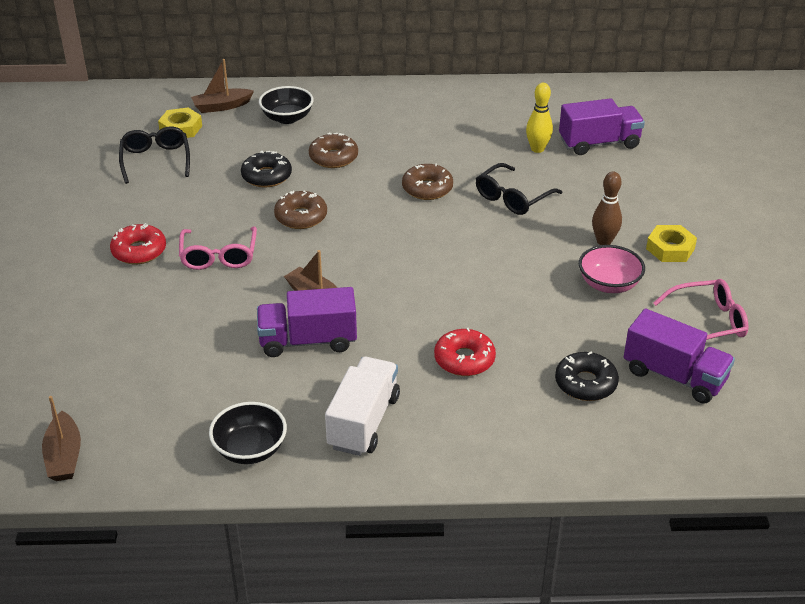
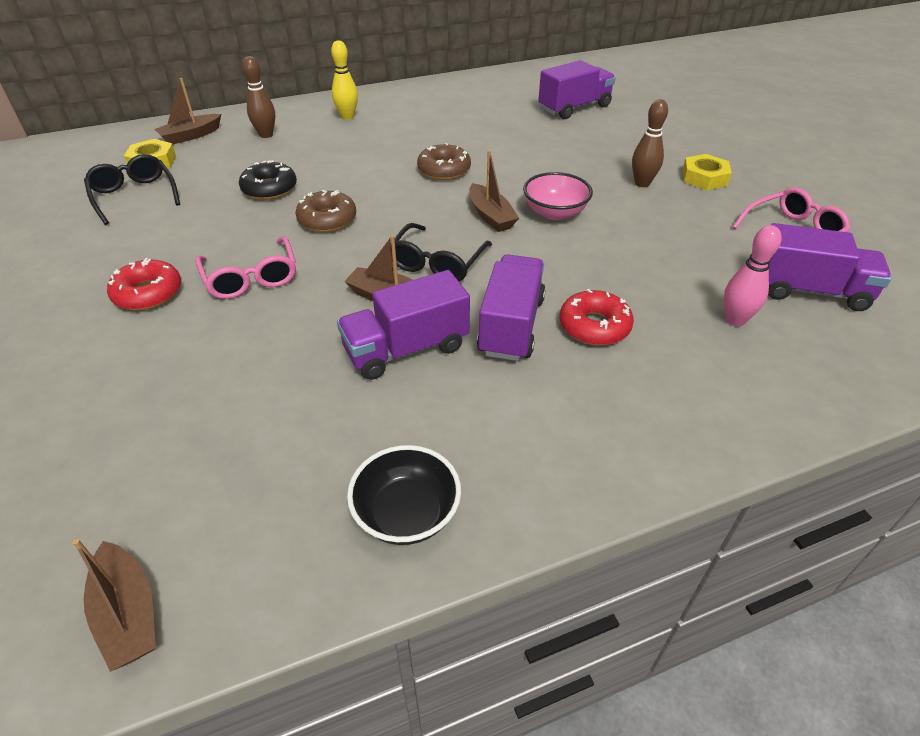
camera: 20 degrees left, 5 degrees up
black bowl [259,86,314,124] -> brown bowling pin [242,56,275,138]
brown donut [309,132,358,168] -> none
white truck [325,357,400,456] -> none
black glasses [476,163,562,215] -> black glasses moved to [391,223,492,281]
yellow bowling pin [526,83,553,153] -> yellow bowling pin moved to [331,40,358,120]
black donut [555,351,619,401] -> pink bowling pin [724,225,782,327]
pink bowl [579,245,645,293] -> pink bowl moved to [523,172,593,220]
none -> brown boat [469,150,519,232]
none -> purple truck [477,254,546,361]

